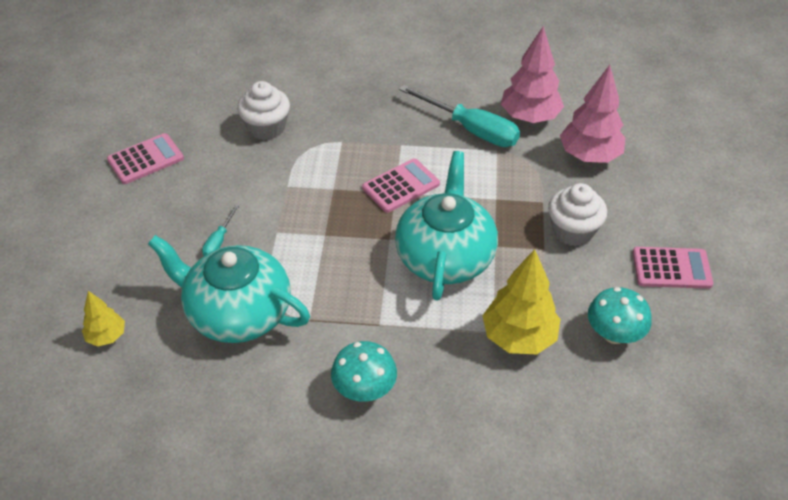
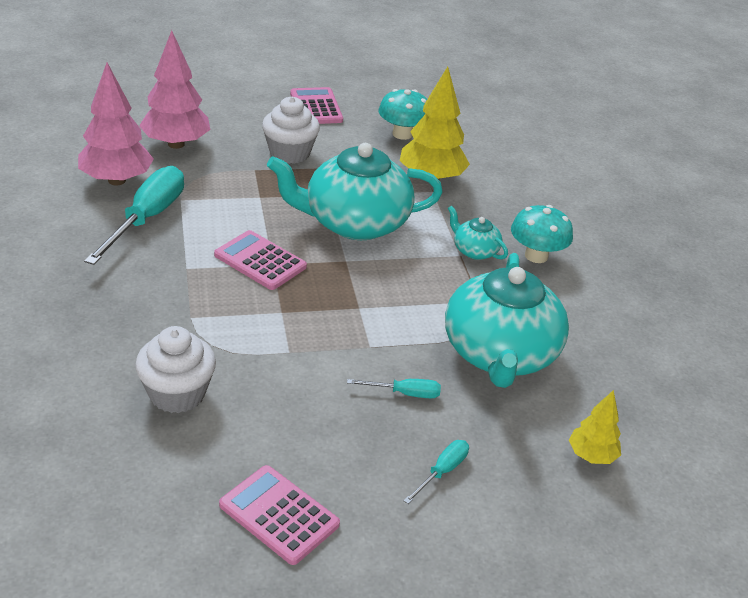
camera: 110 degrees left, 10 degrees down
none -> turquoise screwdriver [403,440,469,504]
none -> turquoise teapot [448,206,508,260]

